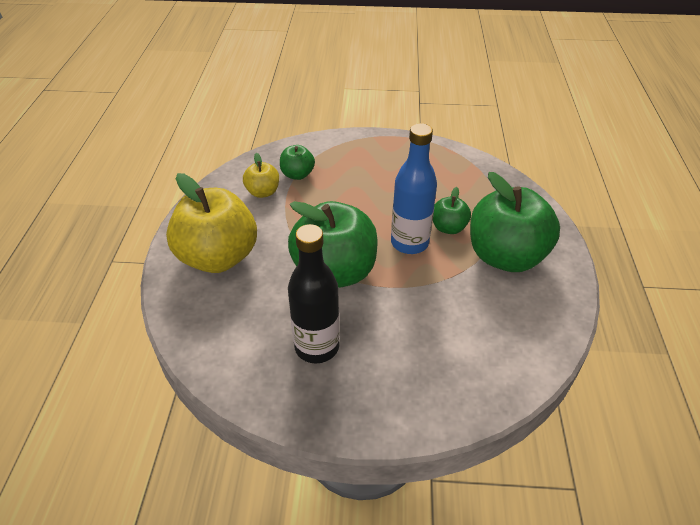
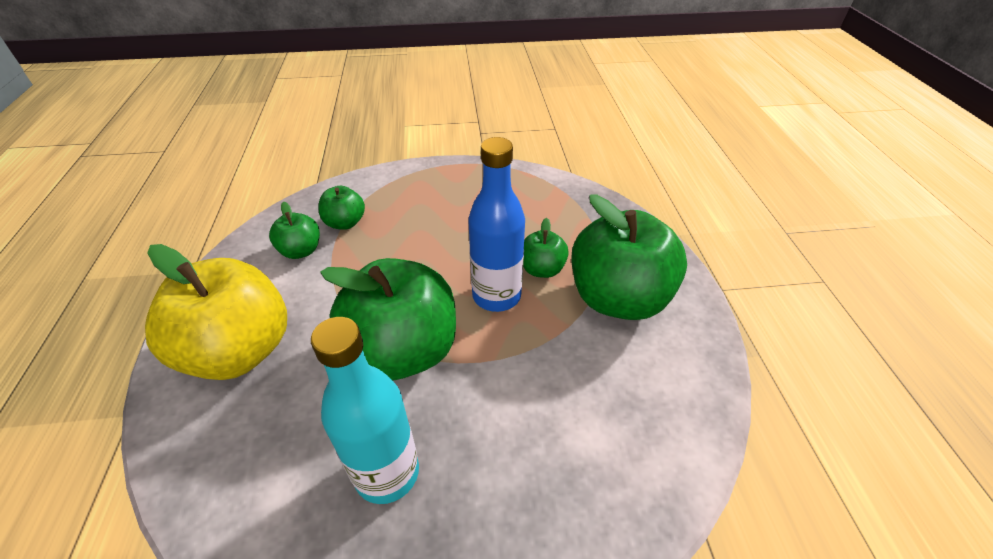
camera: 10 degrees left, 0 degrees up
yellow apple [243,153,279,198] -> green apple [269,202,320,259]
black bottle [288,224,340,363] -> turquoise bottle [311,317,419,504]

